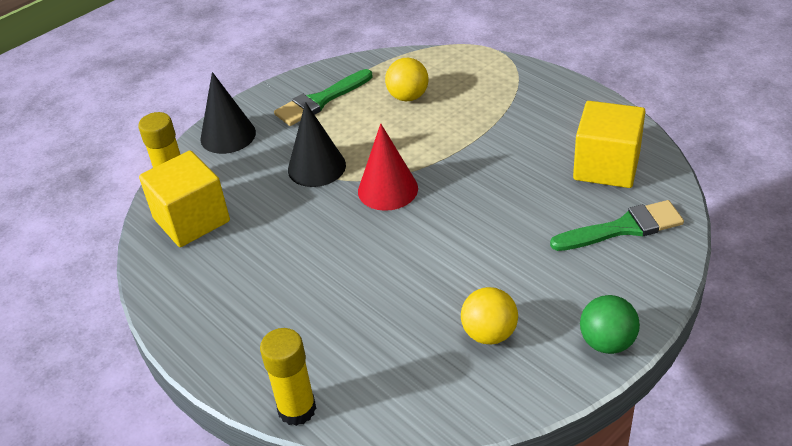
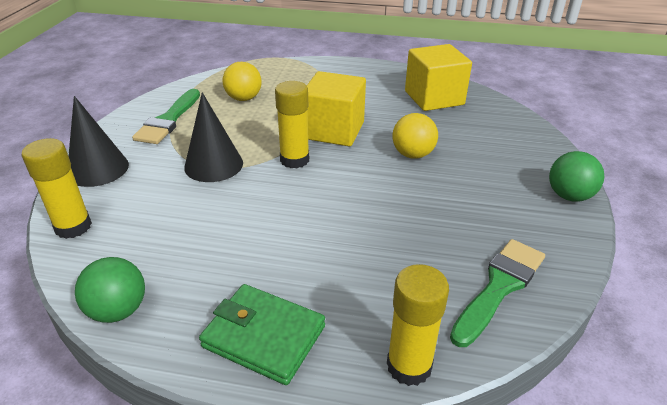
camera: 40 degrees left, 5 degrees down
yellow cube [139,151,230,247] -> yellow cube moved to [307,71,366,146]
red cone [358,124,418,211] -> yellow glue stick [275,81,309,168]
yellow ball [461,287,518,345] -> yellow ball moved to [392,113,438,159]
green brush [550,200,684,251] -> green brush moved to [450,239,545,347]
none -> green ball [75,257,145,323]
none -> green wallet [199,284,325,385]

